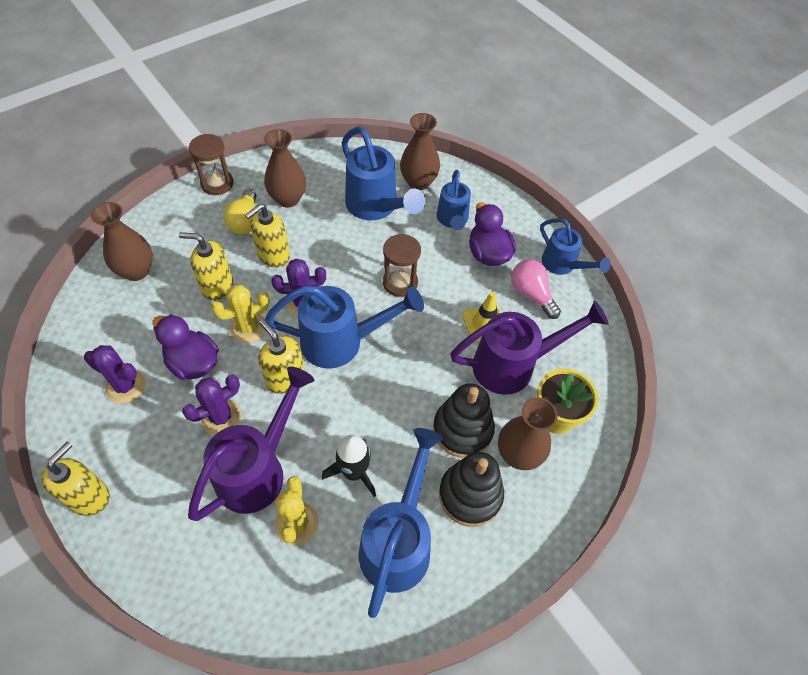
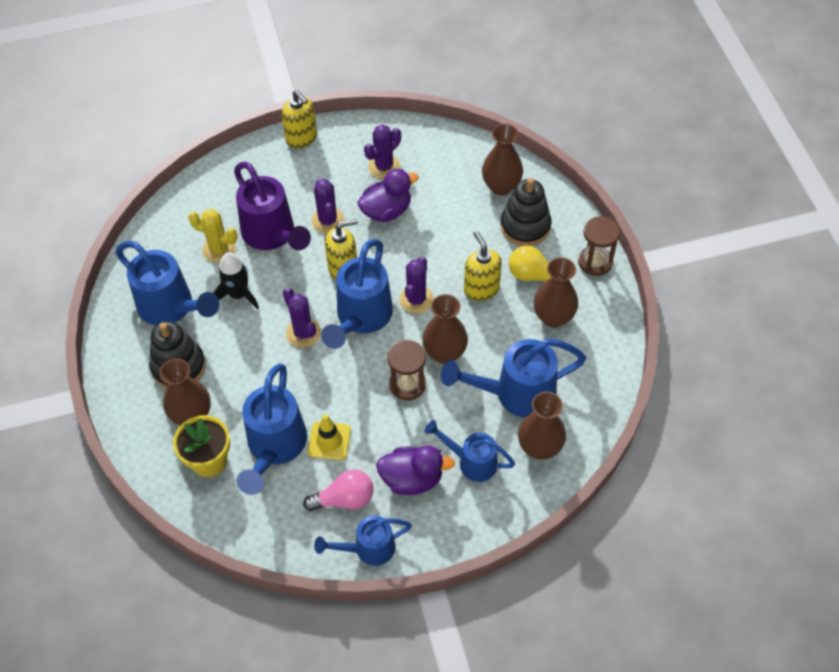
camera: 115 degrees right, 0 degrees up
yellow soap dispenser [179,232,233,301] -> none
yellow cactus [211,285,270,343] -> none
black stacking toy [433,383,495,458] -> black stacking toy moved to [500,178,551,246]
purple watering can [450,301,609,395] -> blue watering can [236,363,307,495]
none -> purple cactus [283,287,321,348]
none -> brown vase [423,294,468,364]

